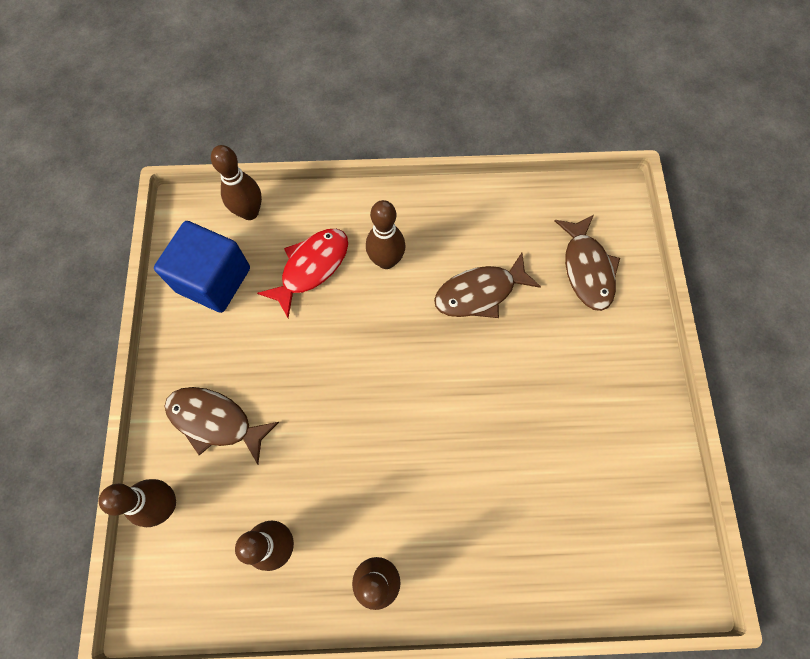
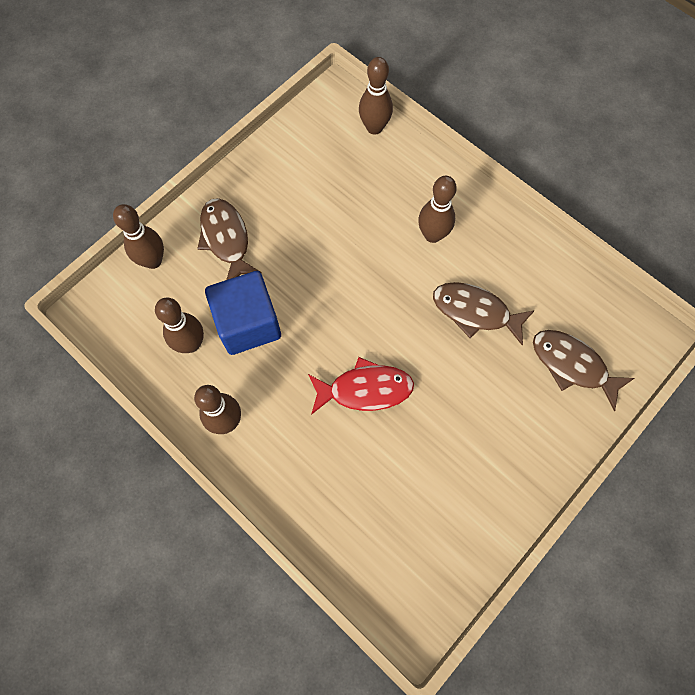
camera: 45 degrees right, 0 degrees up
blue cube [154,221,250,313] -> blue cube moved to [205,271,281,355]
red fish [257,229,348,318] -> red fish moved to [308,357,414,415]
brown fish [555,215,620,311] -> brown fish turned 90 degrees clockwise [533,330,635,411]

